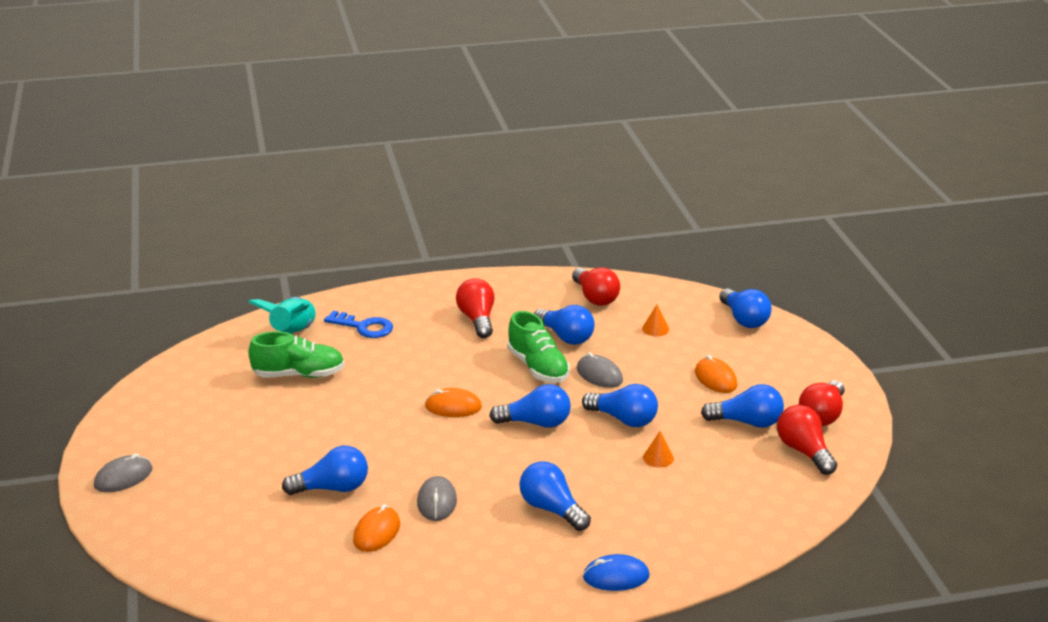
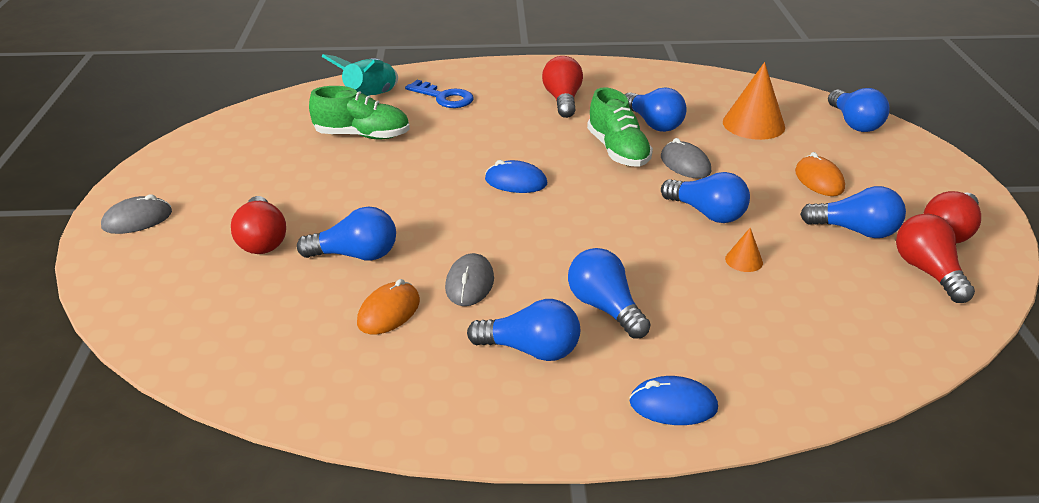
camera: 10 degrees right, 5 degrees up
orange mouse [425,388,482,417] -> blue mouse [485,160,547,193]
blue light bulb [489,384,571,428] -> blue light bulb moved to [467,299,580,361]
red light bulb [572,268,620,306] -> red light bulb moved to [231,196,286,254]
orange cone [642,305,669,336] -> orange cone [723,62,785,140], size x2.08

